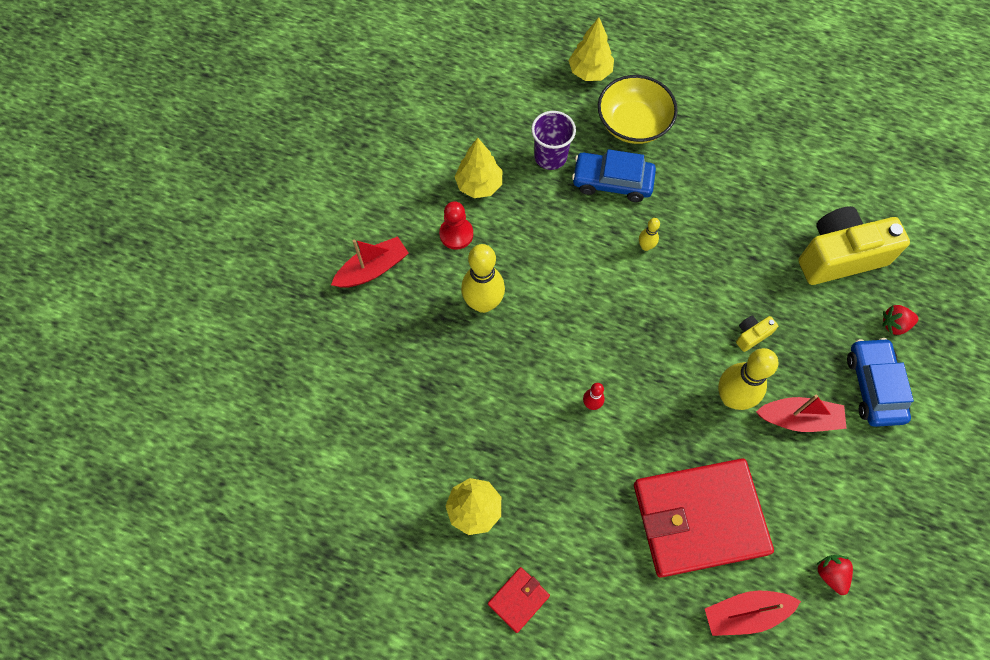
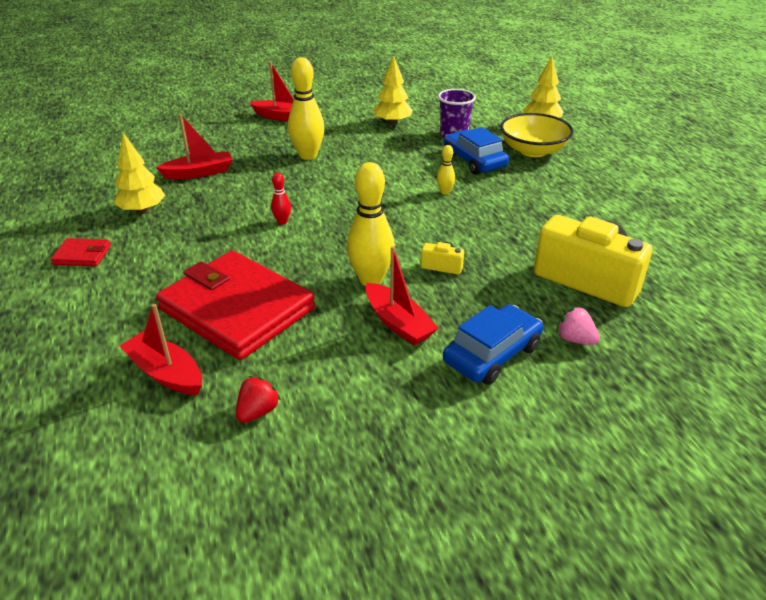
camera: 50 degrees right, 30 degrees down
red pawn [439,201,473,250] -> none
red strawberry [883,305,919,335] -> pink strawberry [556,306,600,345]
none -> red boat [156,114,233,179]

